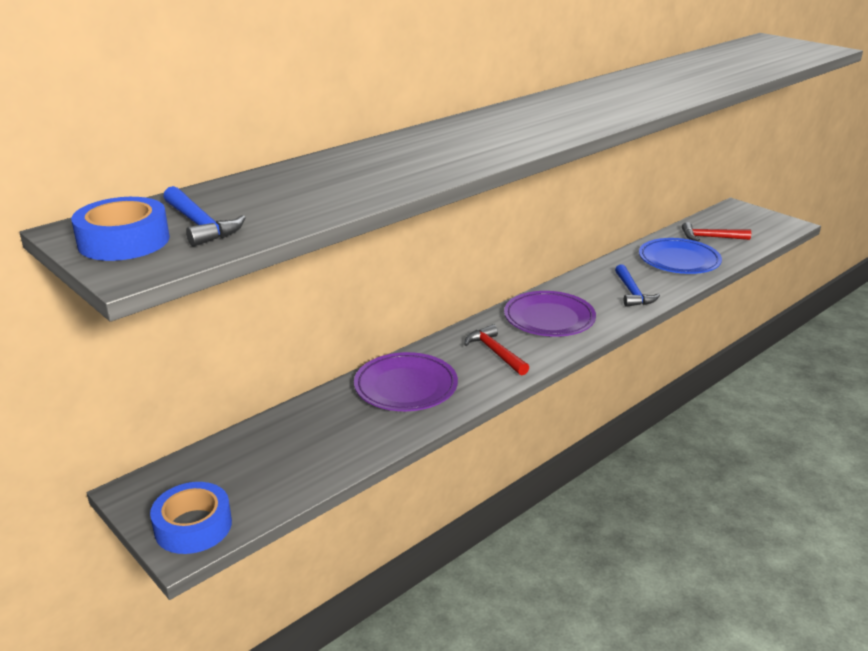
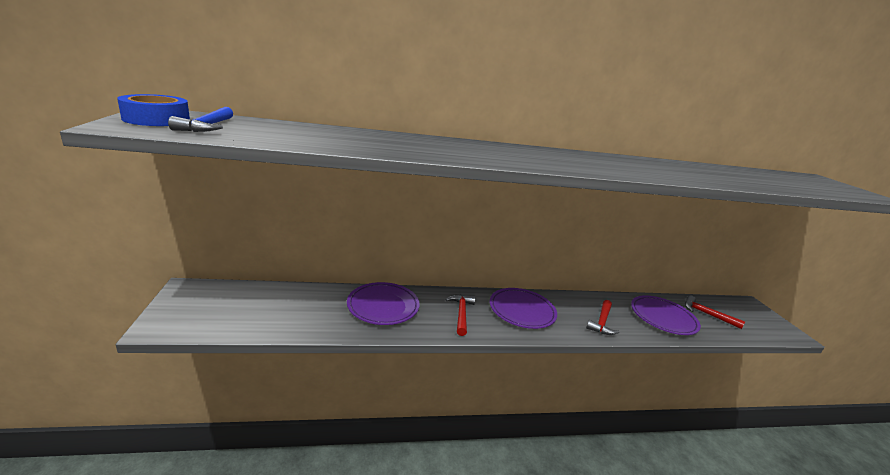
camera: 30 degrees right, 5 degrees down
blue tape [150,482,232,554] -> none
blue hammer [615,264,660,307] -> red hammer [586,300,619,335]
blue plate [639,238,722,274] -> purple plate [631,295,701,335]

